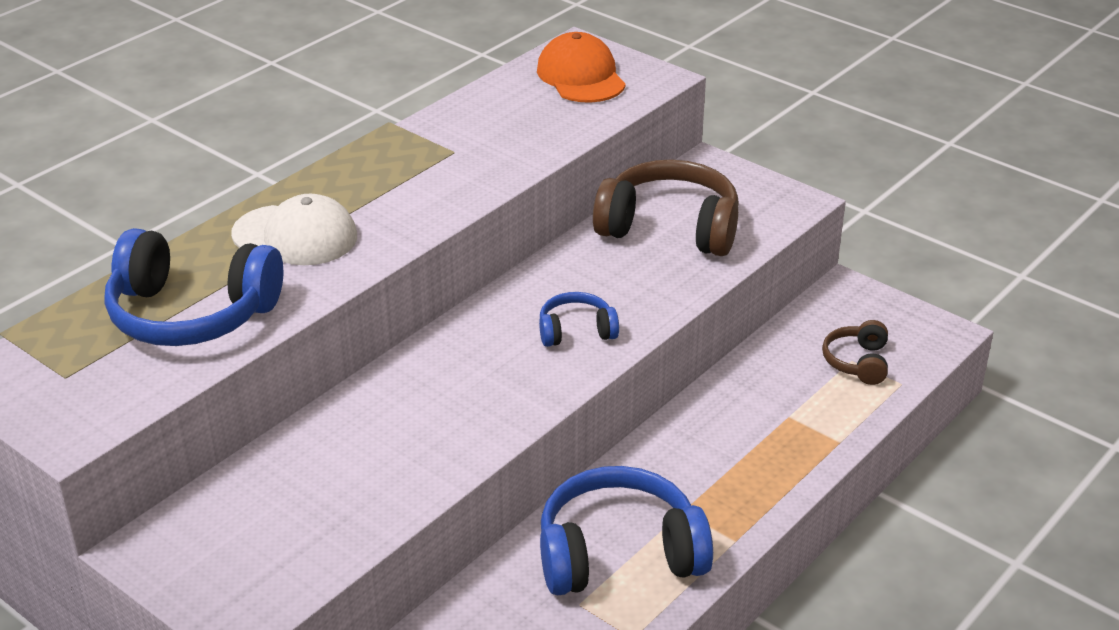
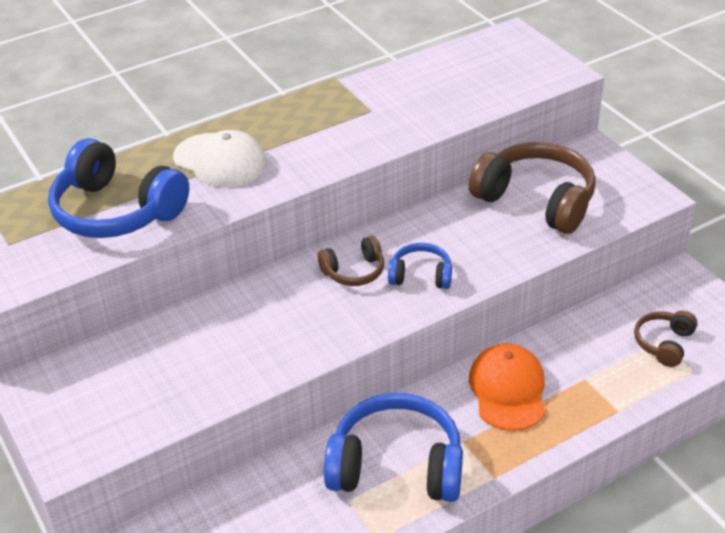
camera: 20 degrees right, 5 degrees up
orange cap [537,32,626,103] -> orange cap moved to [469,343,545,431]
none -> brown headphones [318,236,384,286]

